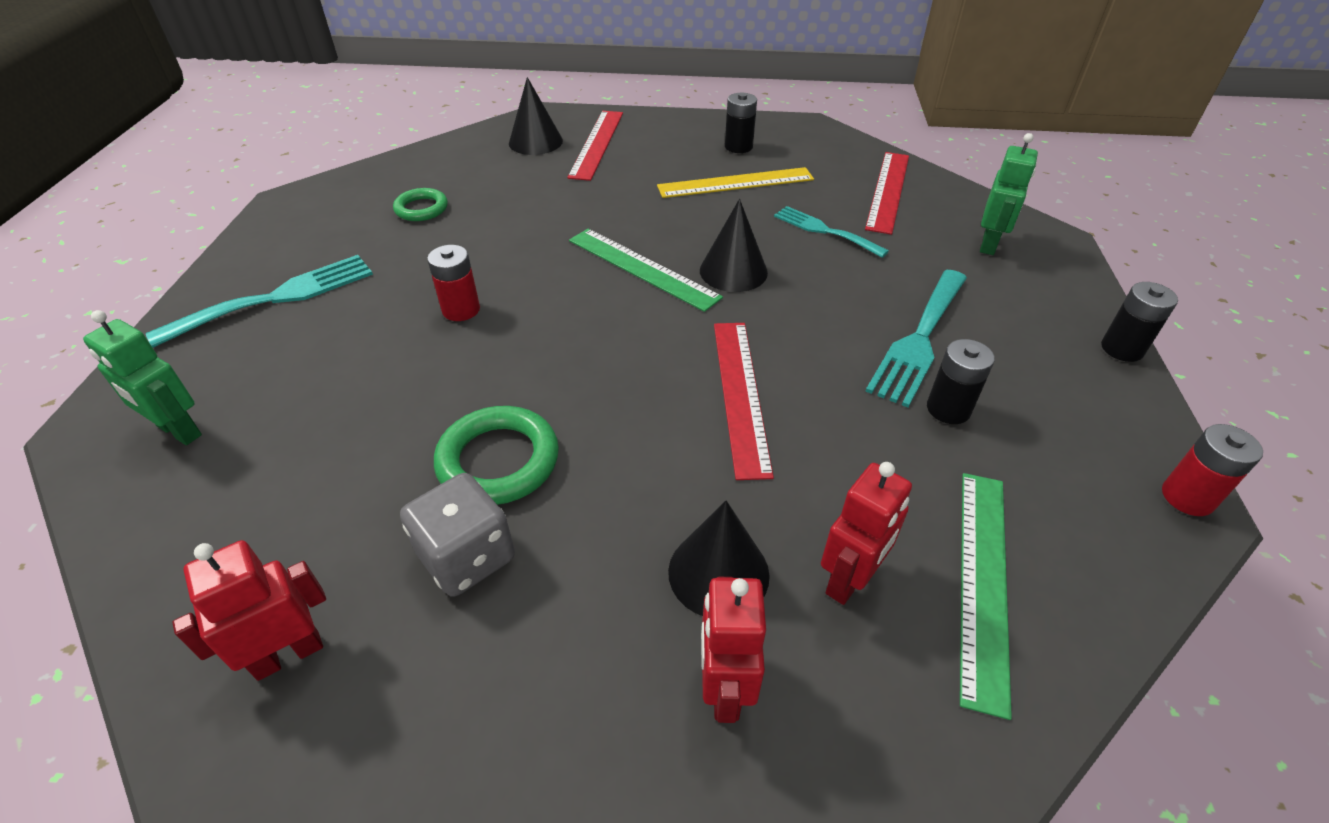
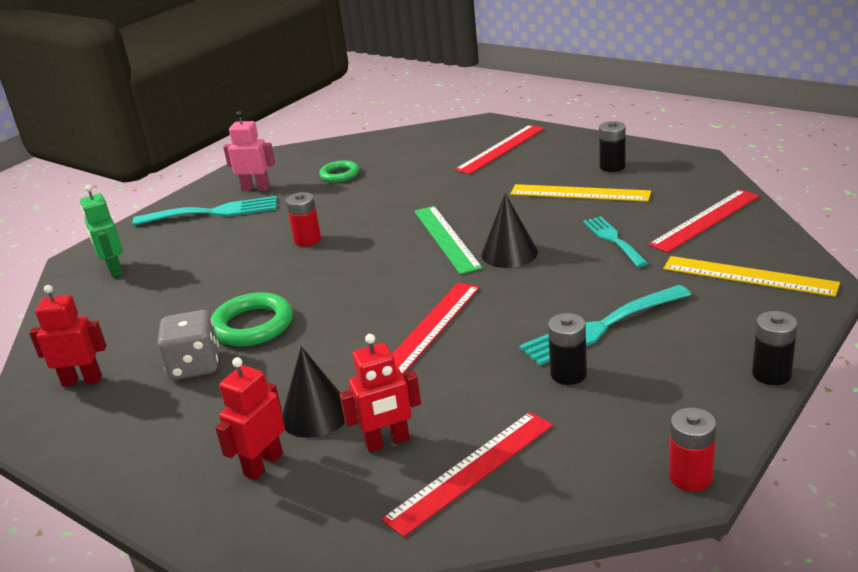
camera: 35 degrees right, 15 degrees down
black cone [509,77,563,155] -> none
green ruler [960,473,1012,720] -> red ruler [381,412,553,537]
green robot [980,133,1038,255] -> yellow ruler [663,256,840,297]
none -> pink robot [223,111,275,191]

